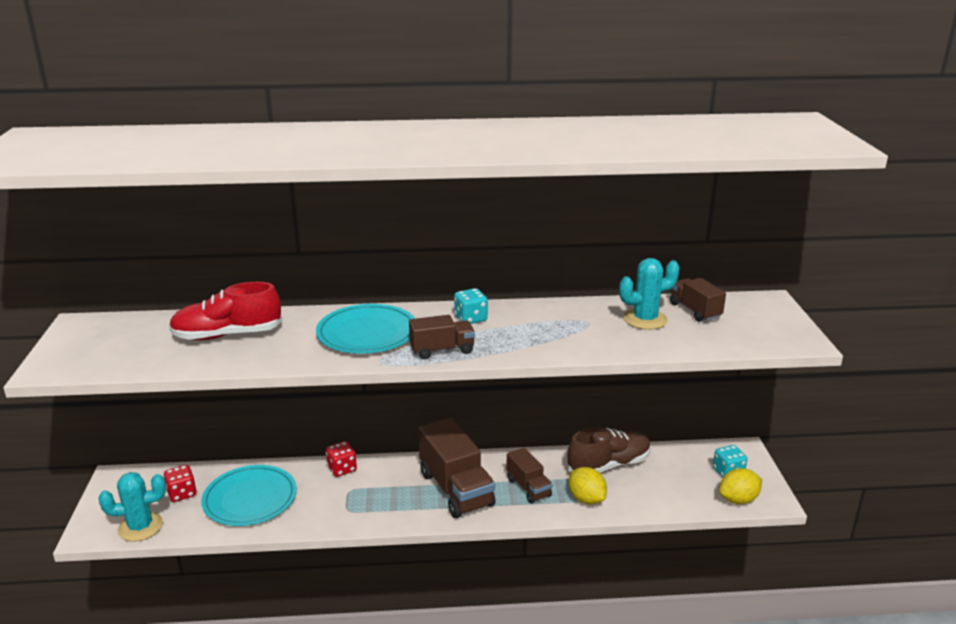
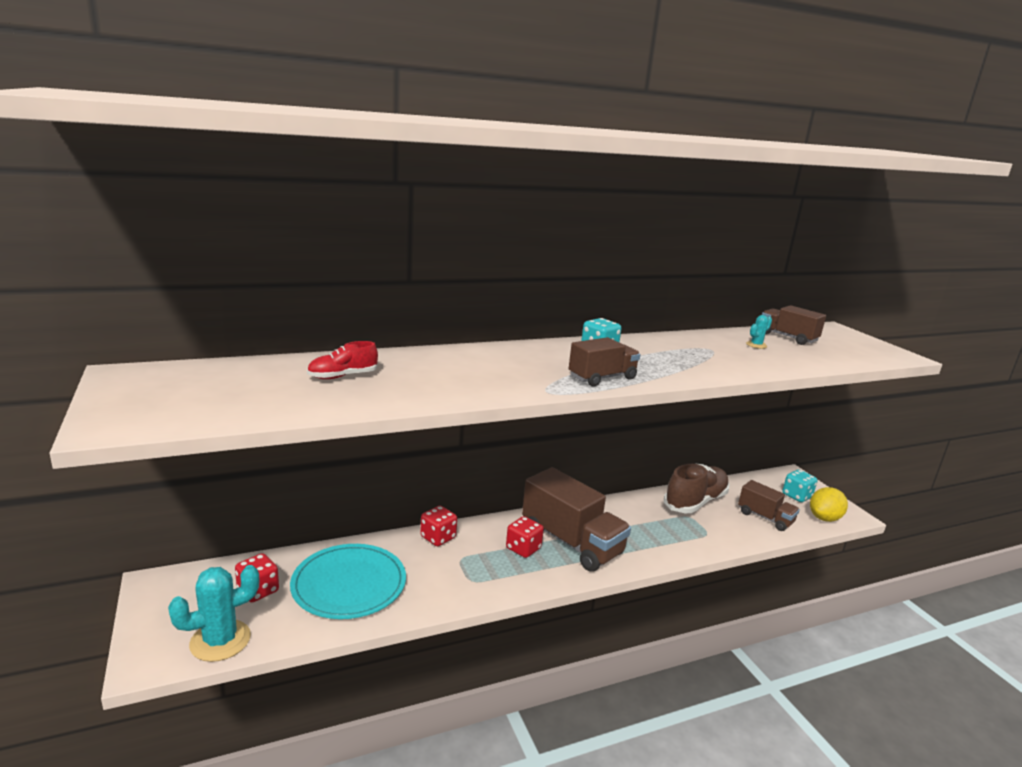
camera: 20 degrees left, 5 degrees down
red shoe [169,282,282,340] -> red shoe [307,341,378,379], size x0.52
turquoise plate [316,304,415,354] -> none
brown truck [506,448,552,503] -> brown truck moved to [738,480,800,531]
yellow lemon [568,467,607,504] -> none
turquoise cactus [619,258,680,330] -> turquoise cactus [746,315,772,349], size x0.48
none -> red dice [506,516,544,558]

